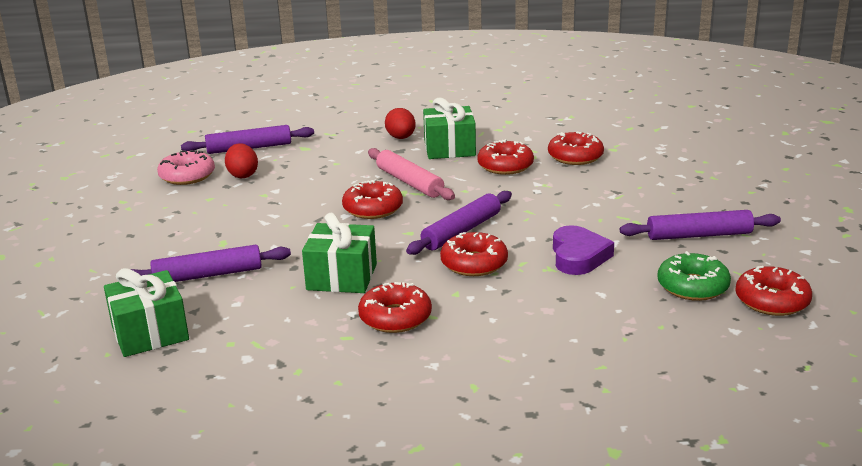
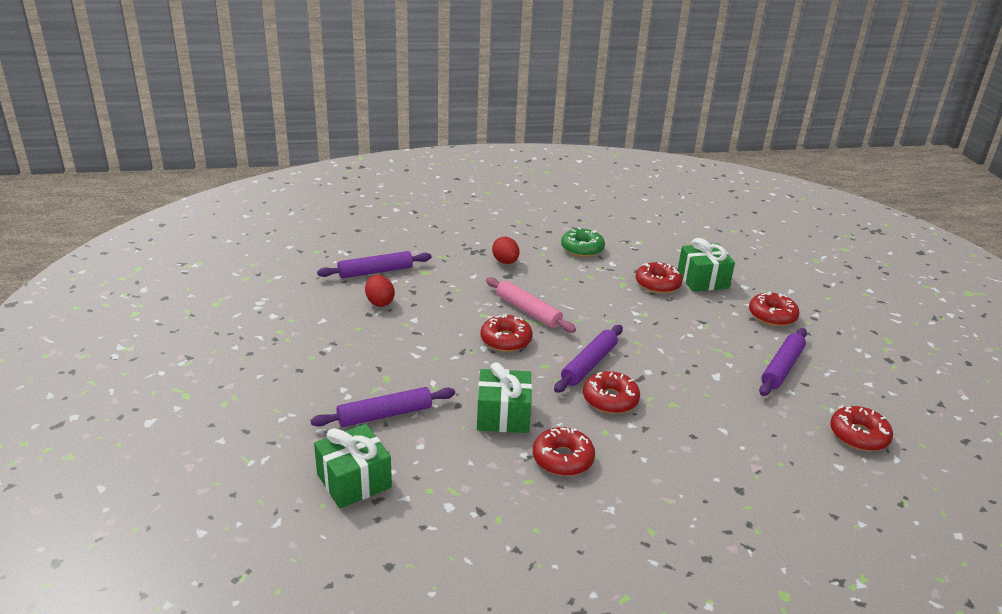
camera: 10 degrees left, 5 degrees up
pink donut [157,150,215,185] -> none
green gift [423,98,476,159] -> green gift moved to [678,238,735,292]
red donut [477,139,534,175] -> red donut moved to [749,291,799,326]
purple heart [553,225,614,275] -> none
purple rolling pin [620,210,781,240] -> purple rolling pin turned 45 degrees counterclockwise [759,328,807,396]
green donut [657,251,731,301] -> green donut moved to [561,227,605,257]

